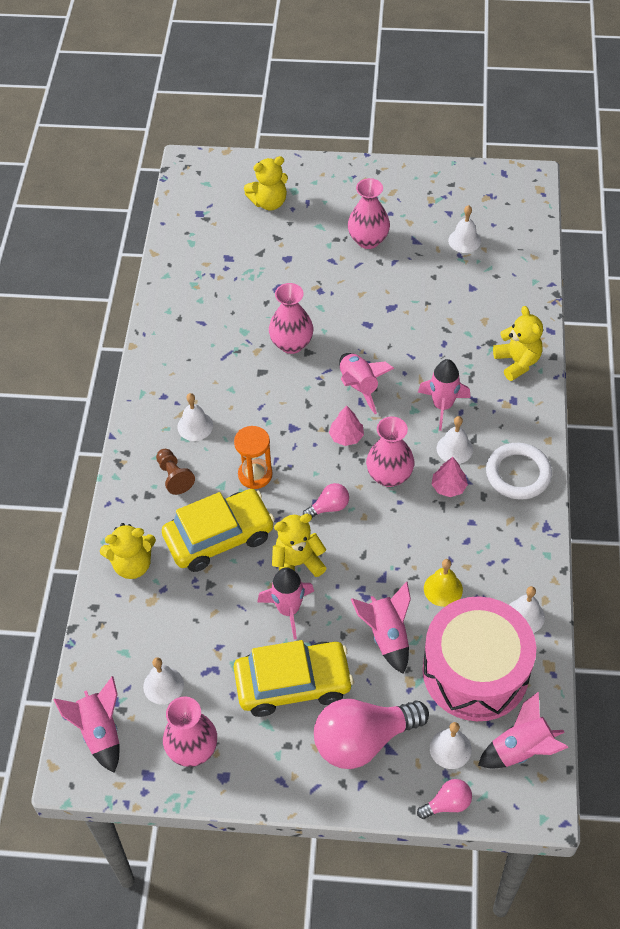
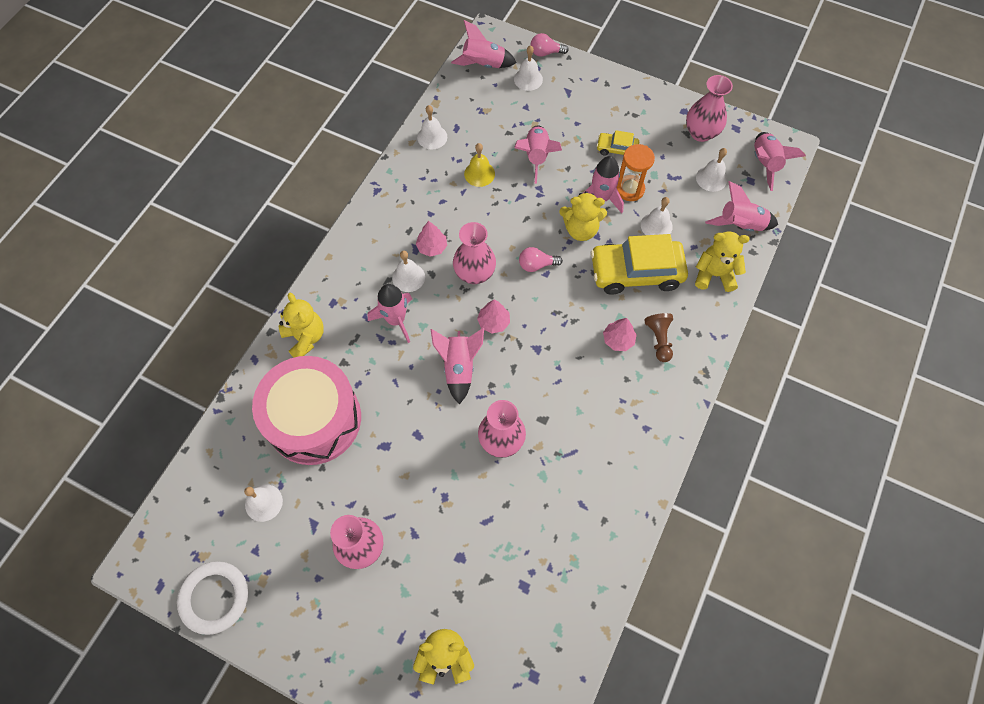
camera: 160 degrees left, 10 degrees up
white bell [177,393,213,441] -> white bell moved to [641,197,673,235]
orange hourglass [234,426,272,489] -> orange hourglass moved to [616,144,655,201]
yellow car [234,640,354,717] -> yellow car [597,130,639,156], size x0.48
pink light bulb [314,699,429,769] -> none
pink drum [422,596,536,721] -> pink drum moved to [252,356,361,465]
white ring [486,443,552,500] -> white ring moved to [177,561,248,635]
yellow teddy bear [493,306,543,381] -> yellow teddy bear turned 150 degrees clockwise [279,293,324,358]
none -> pink tree [603,318,637,351]
none -> pink rocket [705,181,778,231]

